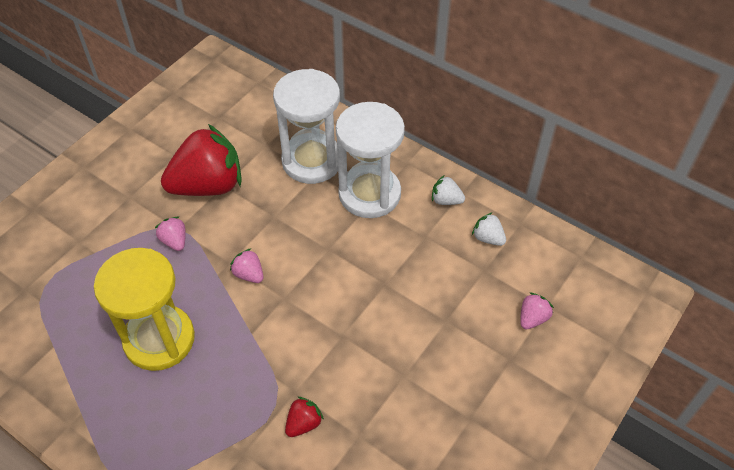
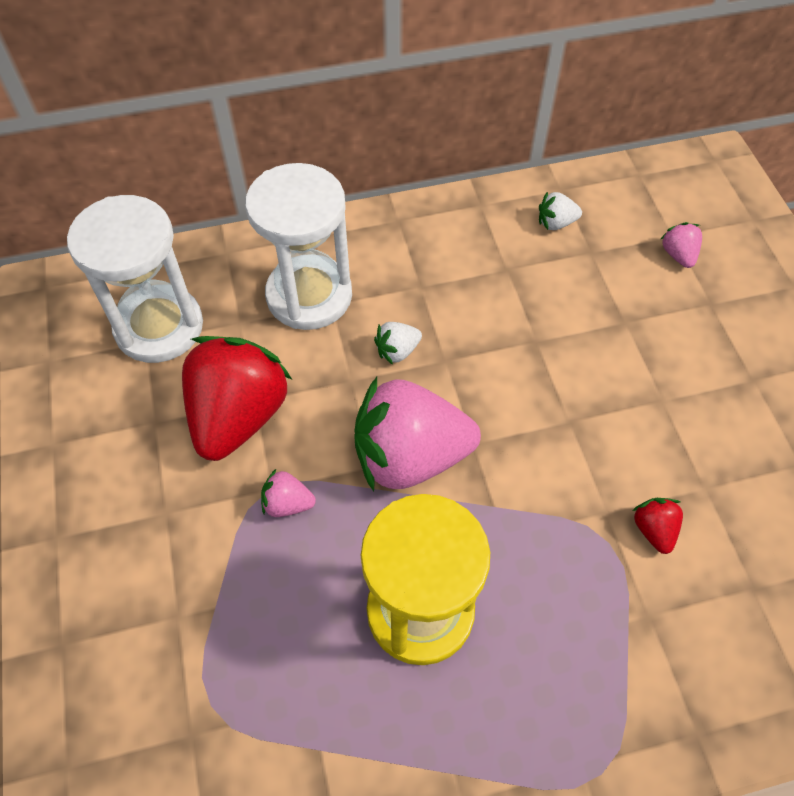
camera: 50 degrees left, 5 degrees up
pink strawberry [230,248,263,283] -> pink strawberry [354,377,481,491], size x2.37
white hourglass [336,102,405,218] -> white hourglass moved to [67,195,203,363]
white strawberry [432,175,465,205] -> white strawberry moved to [374,322,422,365]

